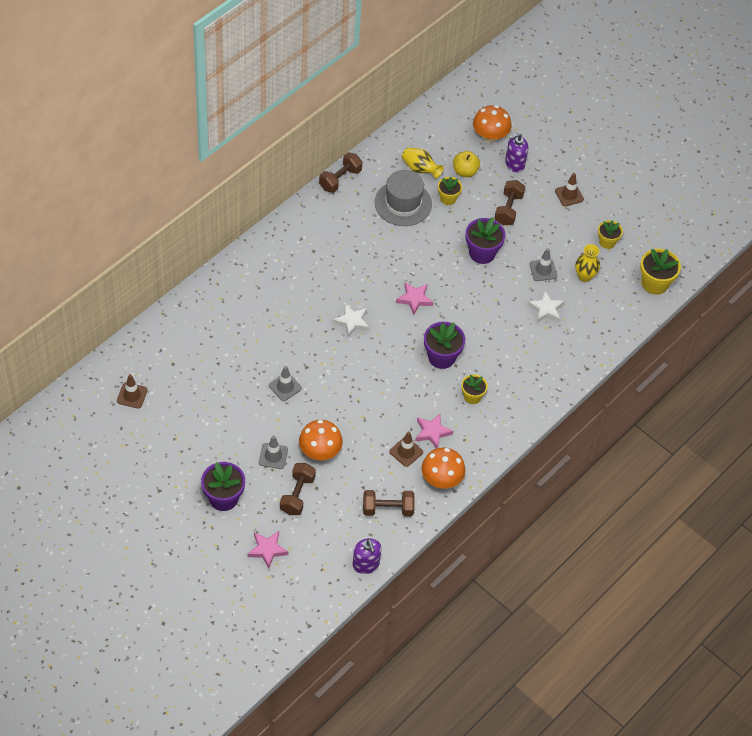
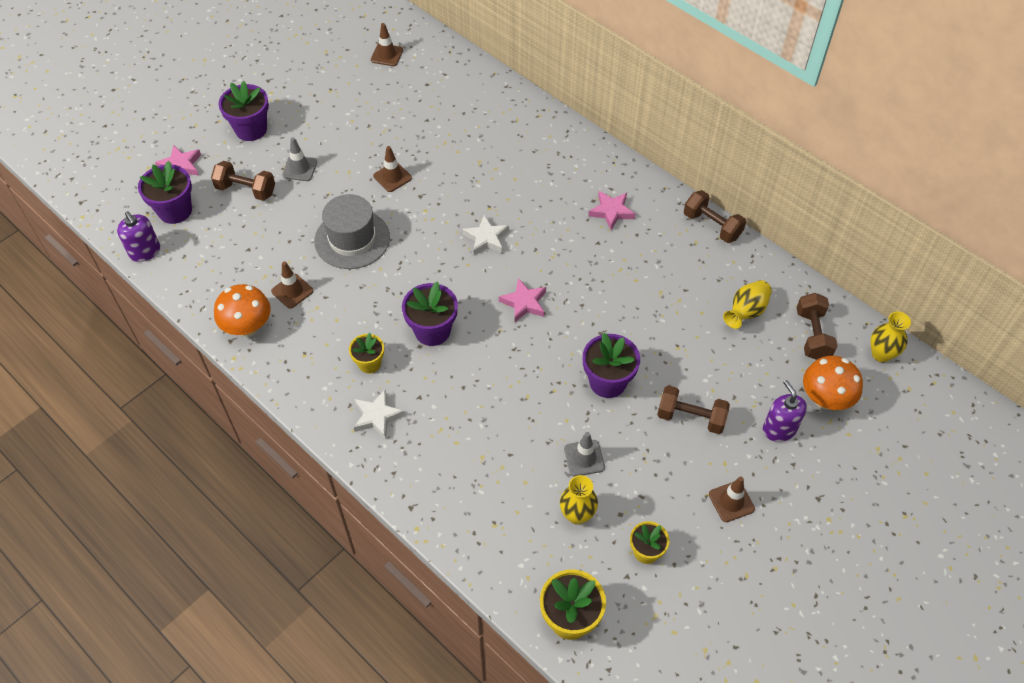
camera: 95 degrees right, 0 degrees up
grey traffic cone [269,366,302,401] -> brown traffic cone [373,146,412,192]
orange mushroom [299,420,343,460] -> none
purple soap dispenser [353,538,381,574] -> purple soap dispenser turned 105 degrees counterclockwise [117,211,160,262]
brown dumbbell [363,490,415,517] -> brown dumbbell moved to [796,293,837,360]
grey hat [375,170,432,226] -> grey hat moved to [314,194,390,269]
pink star [415,413,453,449] -> pink star moved to [588,191,635,230]
yellow flower pot [438,176,462,205] -> none
yellow apple [453,151,480,177] -> none
white star [528,291,565,323] -> white star moved to [354,390,405,439]
none -> purple flower pot [138,161,192,224]
none -> yellow vase [870,311,911,362]

